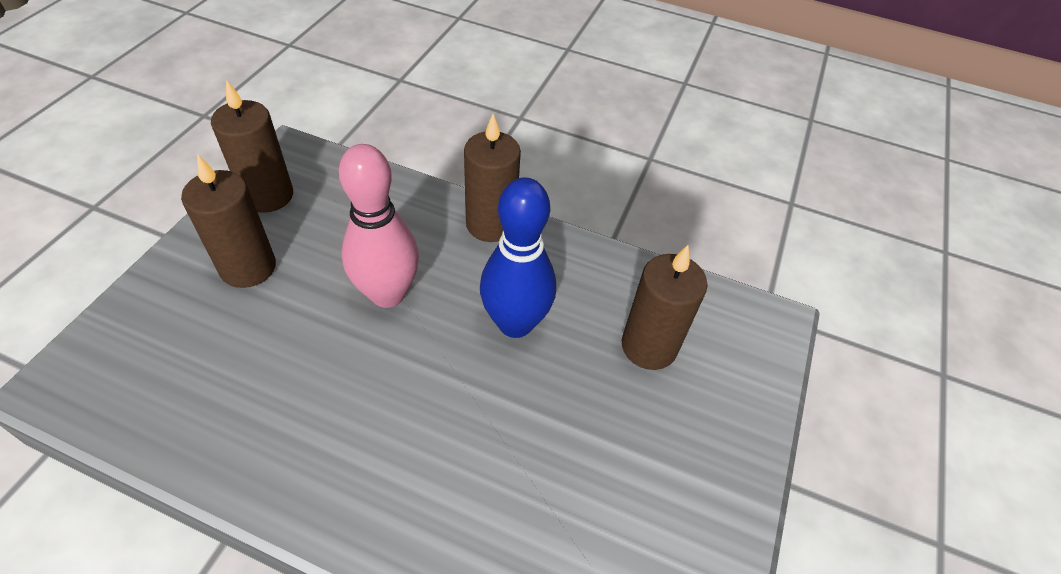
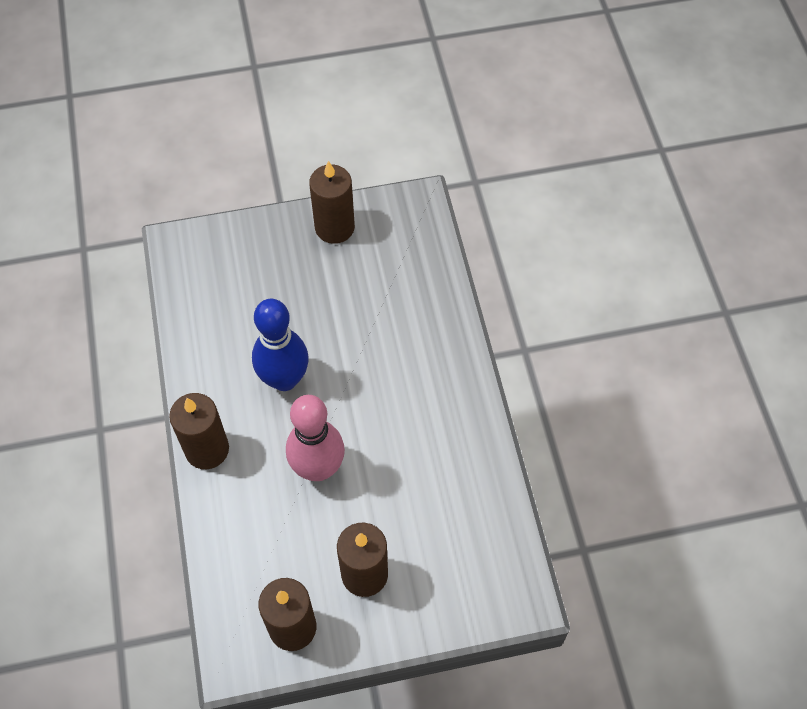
camera: 120 degrees left, 10 degrees up
brown candle [622,245,708,370] -> brown candle moved to [309,161,355,244]

